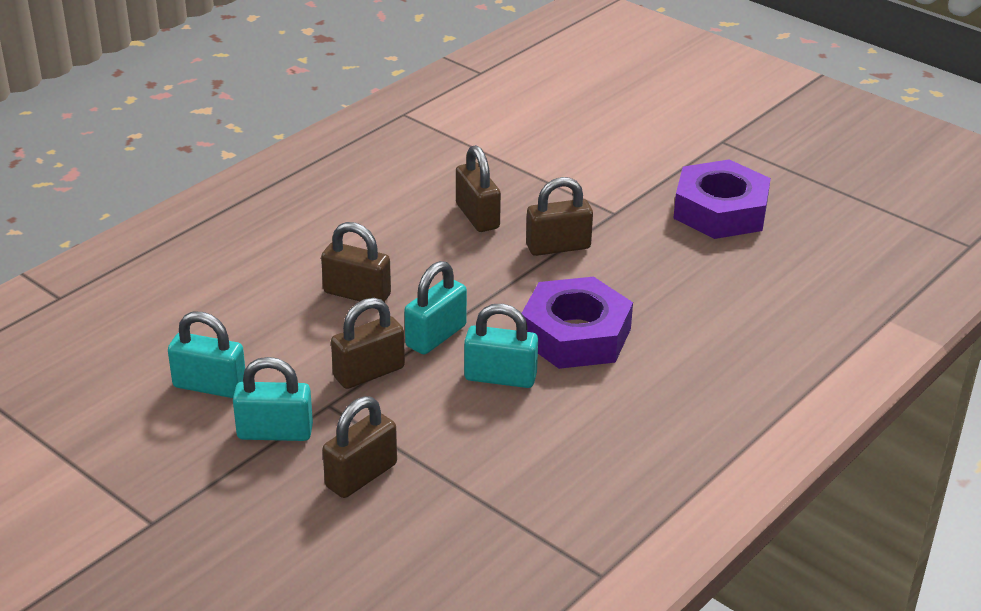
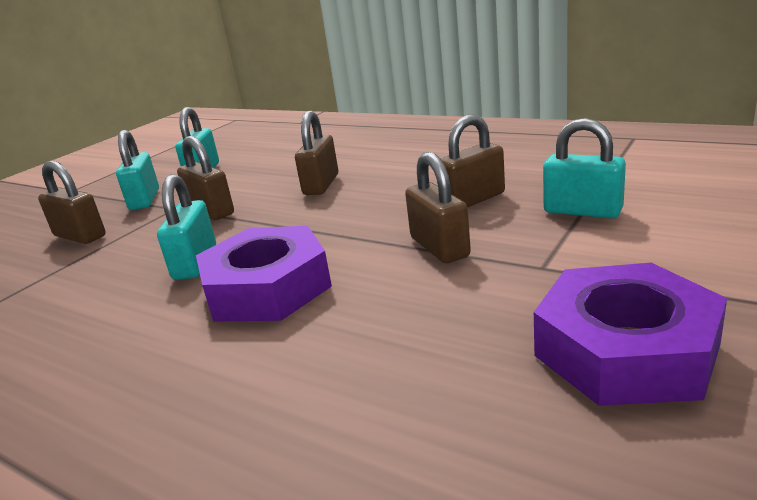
camera: 85 degrees right, 10 degrees down
turquoise padlock [404,261,467,355] -> turquoise padlock moved to [543,118,626,218]

